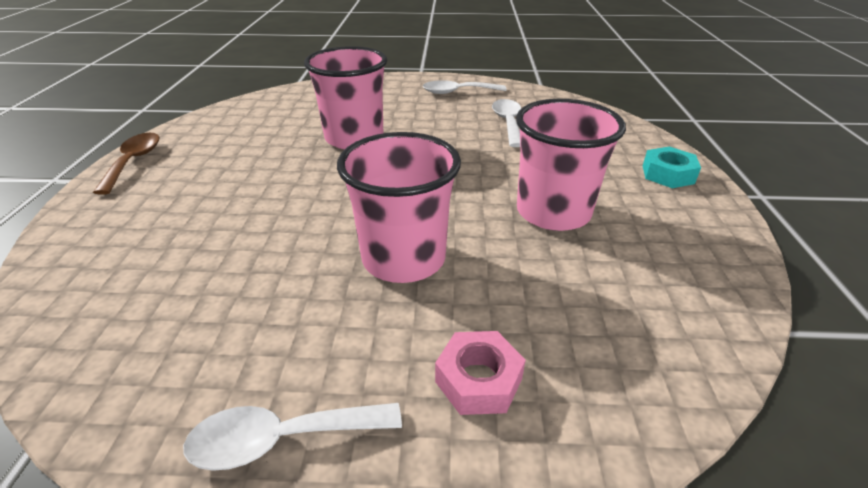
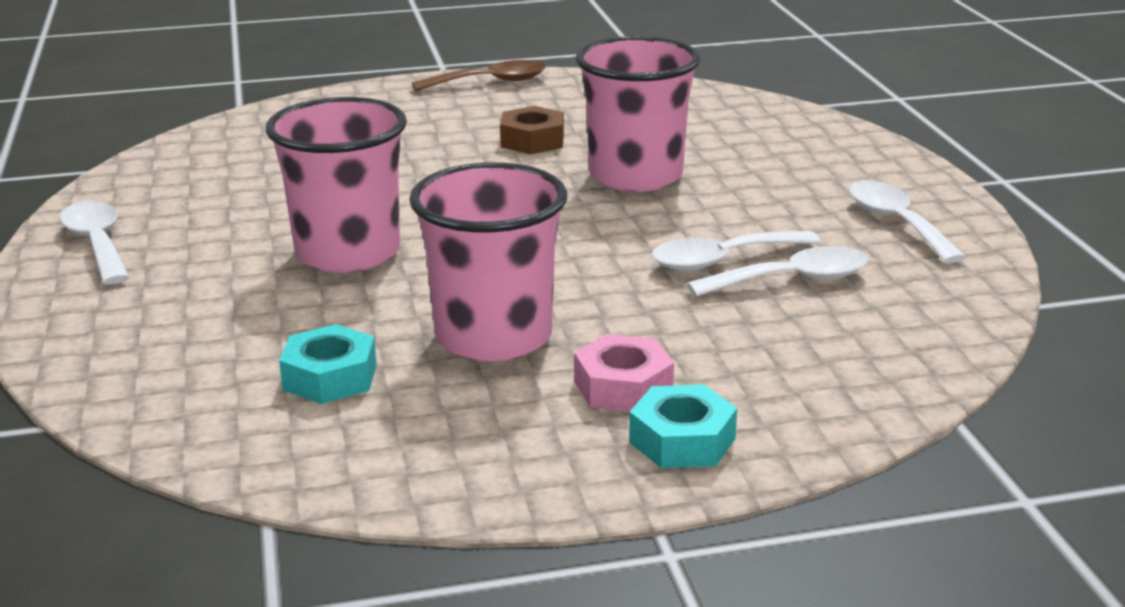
camera: 75 degrees right, 10 degrees down
pink nut [435,331,526,415] -> pink nut moved to [574,334,674,412]
none -> turquoise nut [279,324,377,404]
none -> brown nut [500,106,564,154]
none -> white spoon [651,231,821,271]

